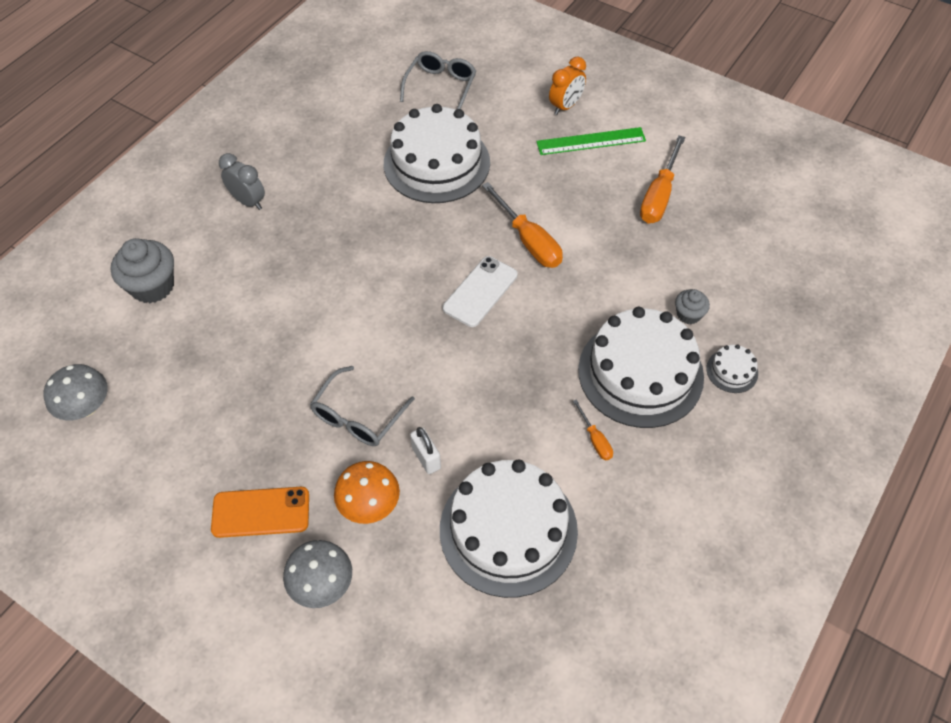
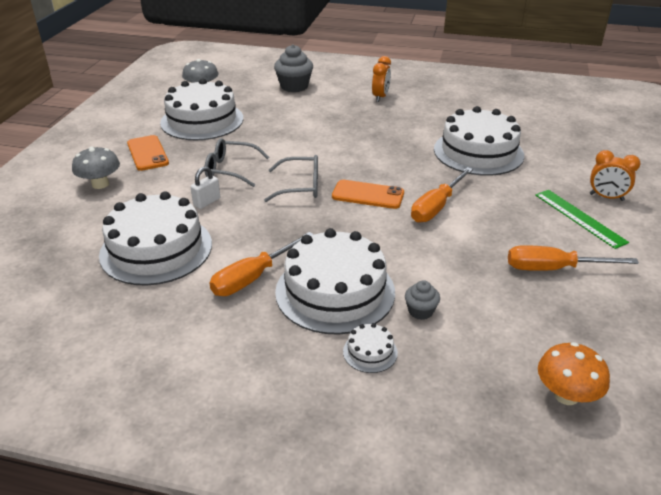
camera: 70 degrees right, 20 degrees down
grey clock [219,153,265,210] -> orange clock [372,56,391,102]
orange mushroom [334,461,400,524] -> orange mushroom moved to [538,342,610,405]
grey glasses [400,51,476,110] -> grey glasses moved to [264,155,318,202]
white phone [443,256,518,327] -> orange phone [332,180,404,209]
orange screwdriver [573,399,613,460] -> orange screwdriver [210,232,314,296], size x1.97
none -> white cake [160,78,243,141]

